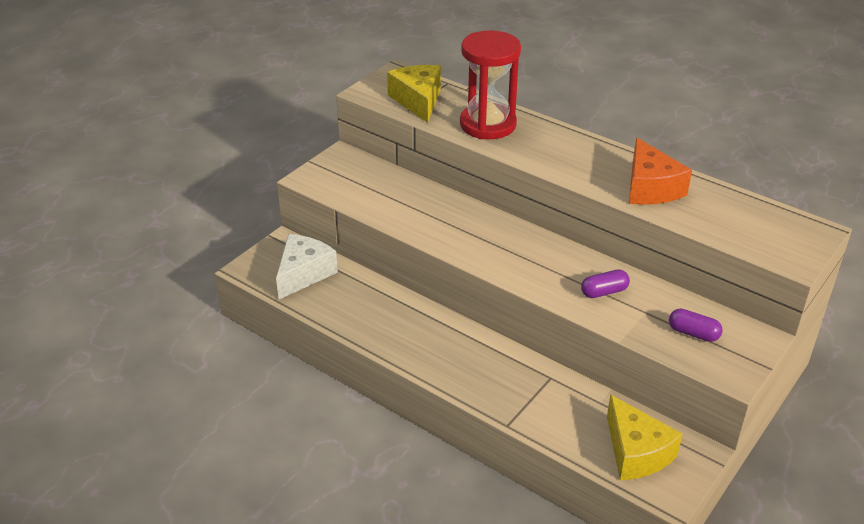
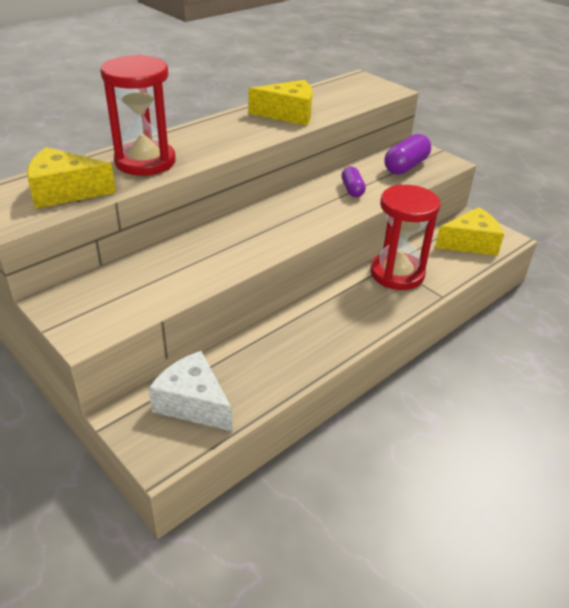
camera: 80 degrees left, 0 degrees up
orange cheese [629,138,692,205] -> yellow cheese [249,80,312,126]
purple capsule [669,309,723,342] -> purple capsule [384,134,431,175], size x1.59
none -> red hourglass [370,185,440,290]

